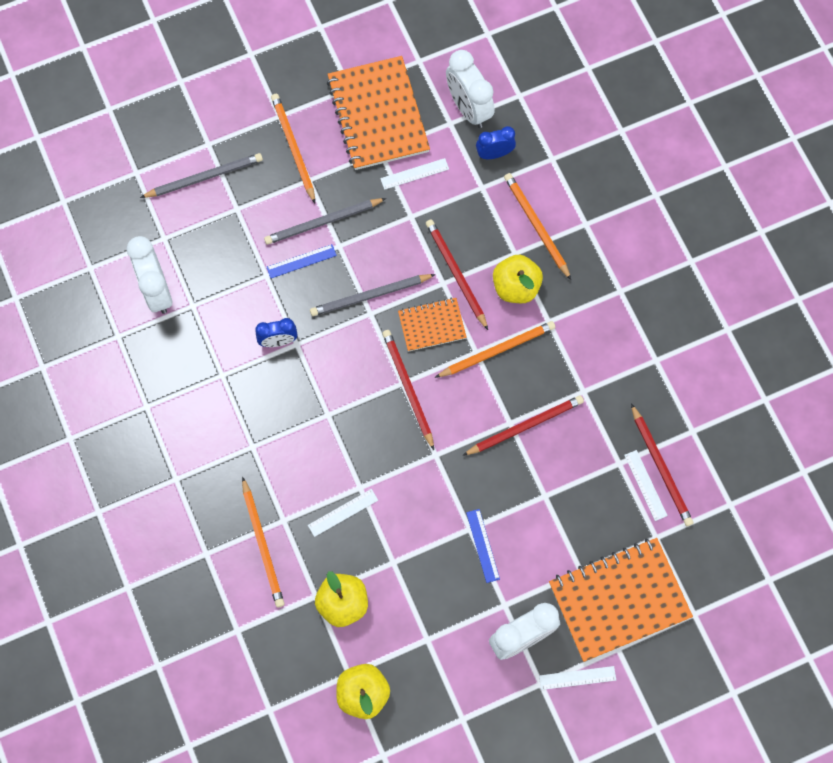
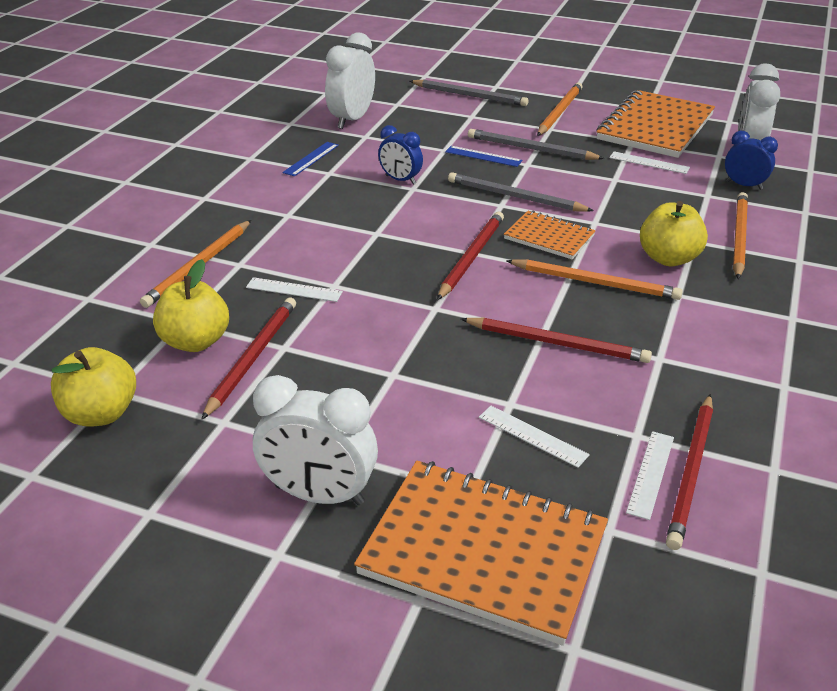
camera: 45 degrees right, 35 degrees down
red pencil [426,219,488,330] -> red pencil moved to [201,298,296,420]
blue ruler [466,509,500,583] -> blue ruler moved to [282,142,339,176]
white ruler [539,666,616,690] -> white ruler moved to [479,406,590,468]

